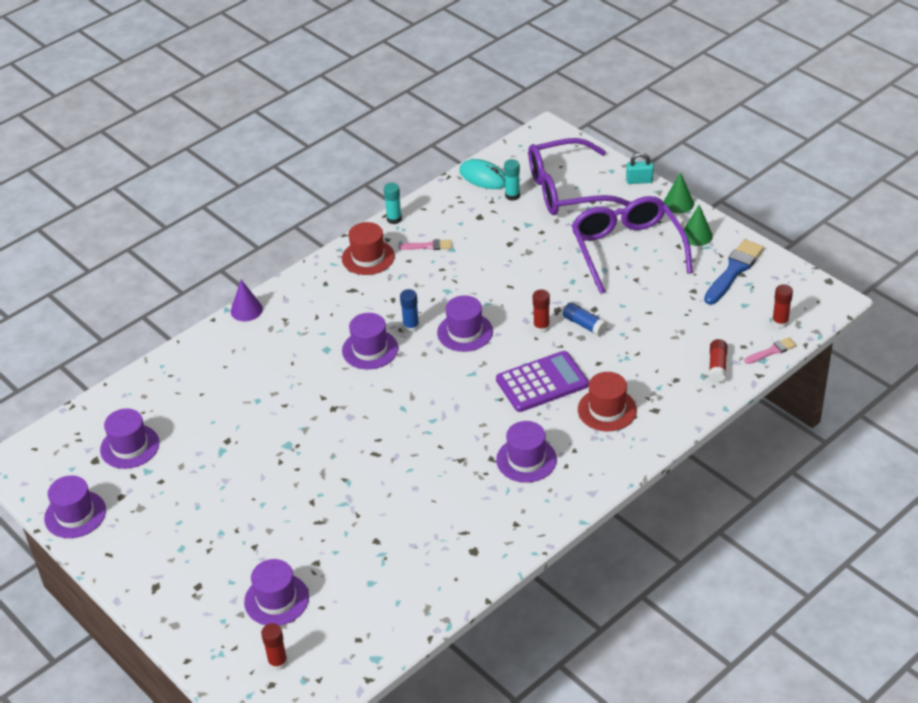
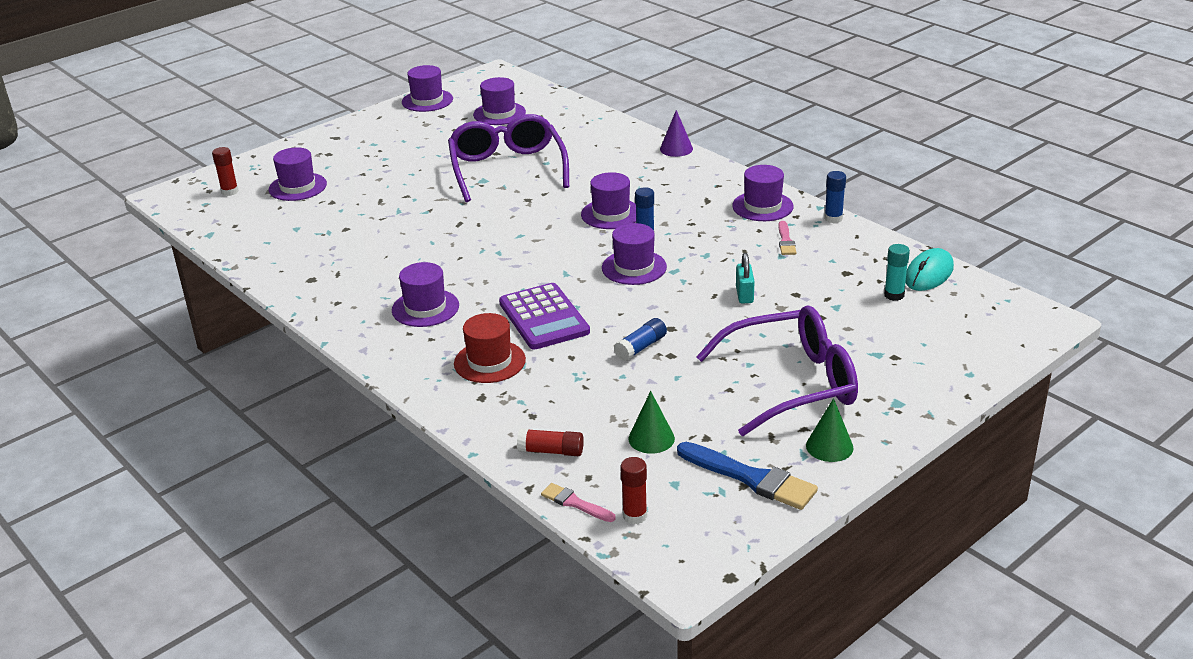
camera: 90 degrees right, 10 degrees down
red hat [342,222,395,275] -> purple hat [732,165,794,221]
turquoise glue stick [384,183,402,224] -> blue glue stick [824,171,846,223]
purple glasses [528,138,630,215] -> purple glasses moved to [448,114,569,202]
red glue stick [533,289,550,333] -> none
turquoise padlock [626,152,654,184] -> turquoise padlock moved to [736,253,755,303]
green cone [664,172,694,213] -> green cone moved to [629,391,675,454]
pink brush [744,337,797,364] -> pink brush turned 150 degrees clockwise [541,483,616,522]

